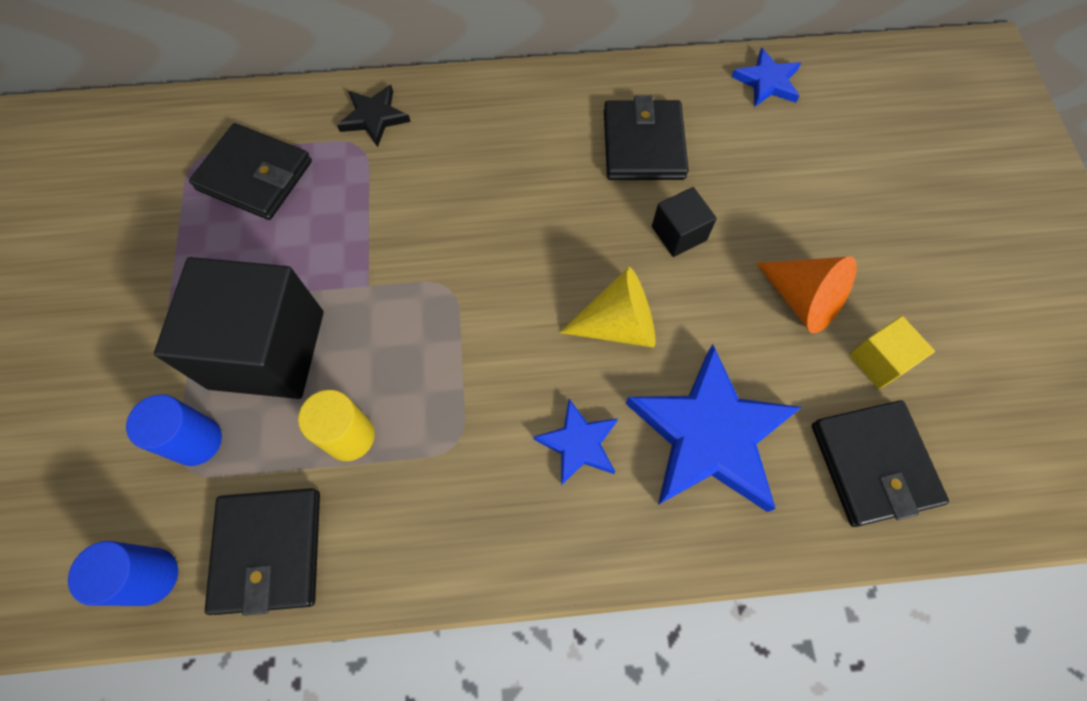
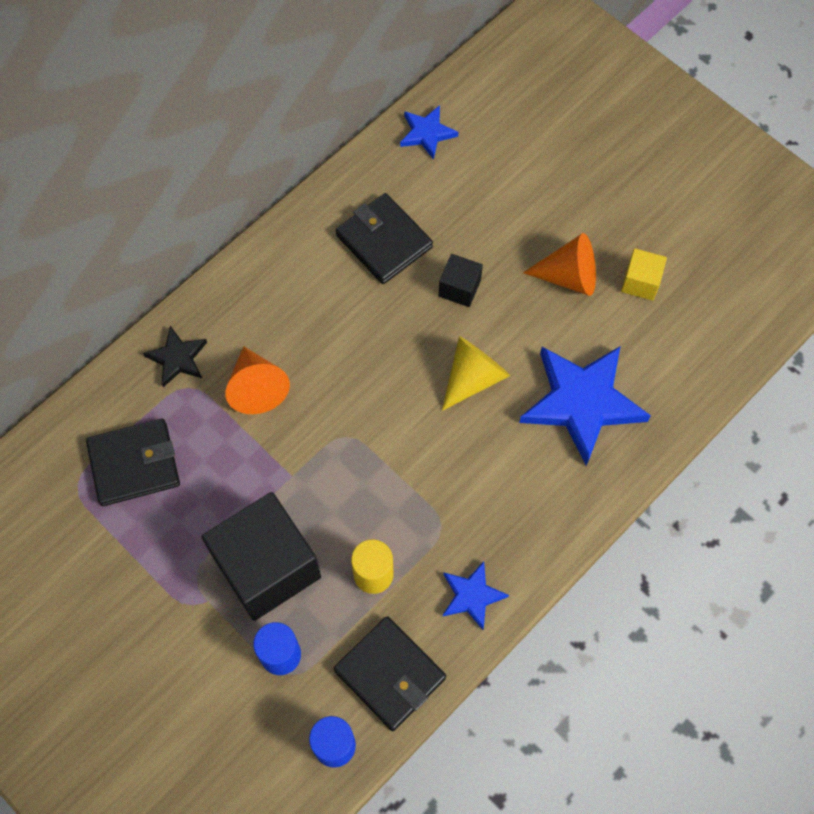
camera: 40 degrees left, 0 degrees up
blue star [534,399,618,486] -> blue star moved to [443,561,509,630]
black wallet [812,401,949,527] -> none
none -> orange cone [225,346,290,414]

